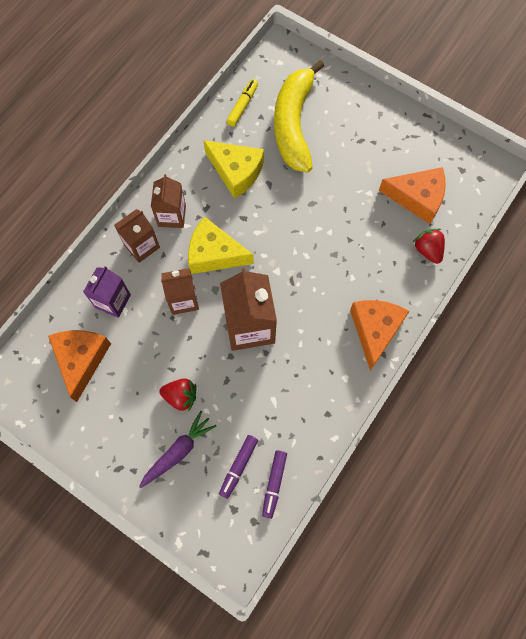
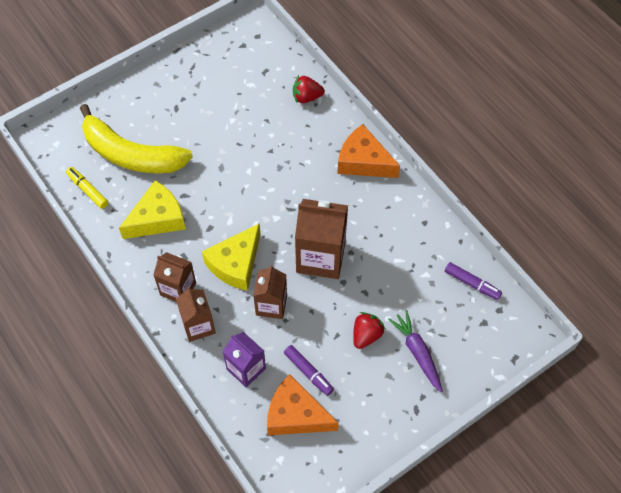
camera: 70 degrees left, 10 degrees down
purple marker [219,435,258,499] -> purple marker moved to [284,345,334,396]
orange cheese [379,167,446,224] -> none

